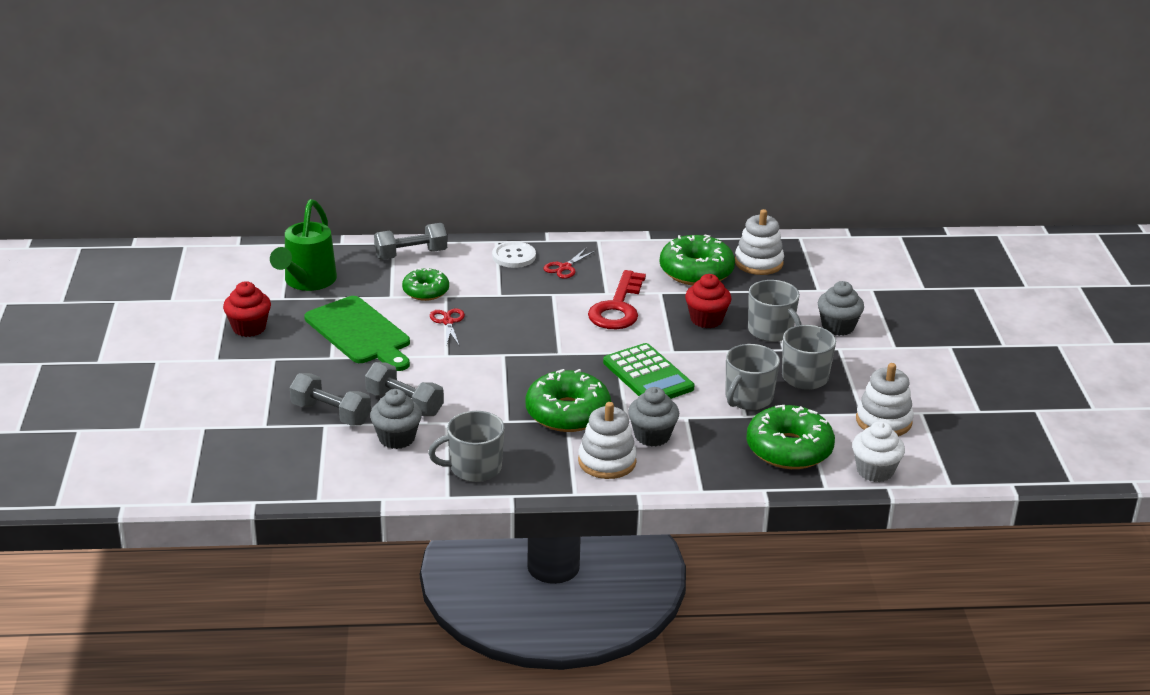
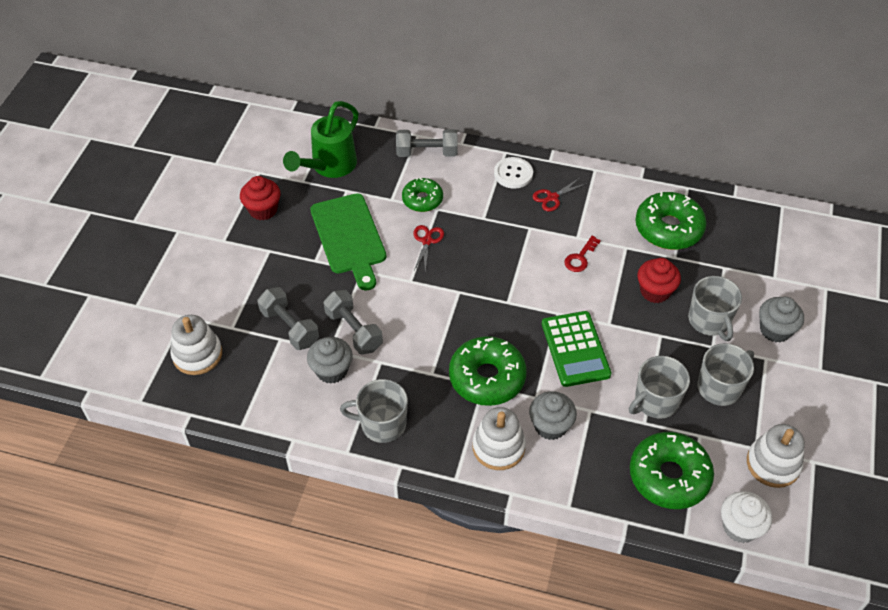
camera: 20 degrees right, 20 degrees up
red key [588,270,646,329] -> red key [564,236,601,272], size x0.51
white stacking toy [735,209,784,275] -> white stacking toy moved to [171,315,222,375]

